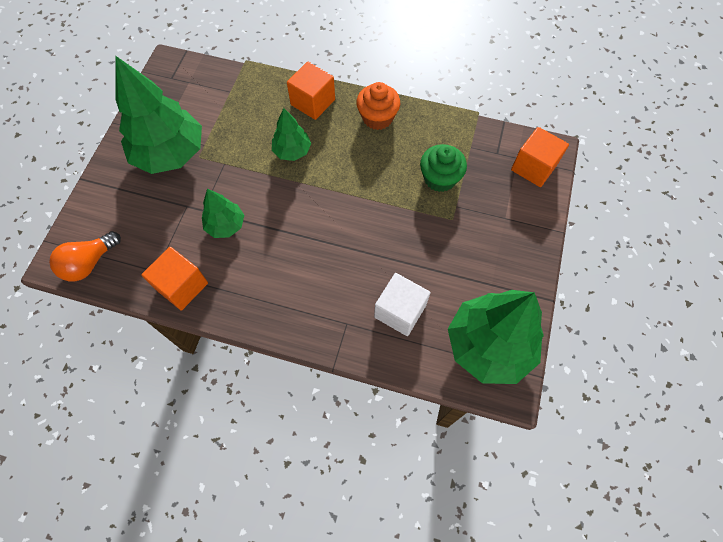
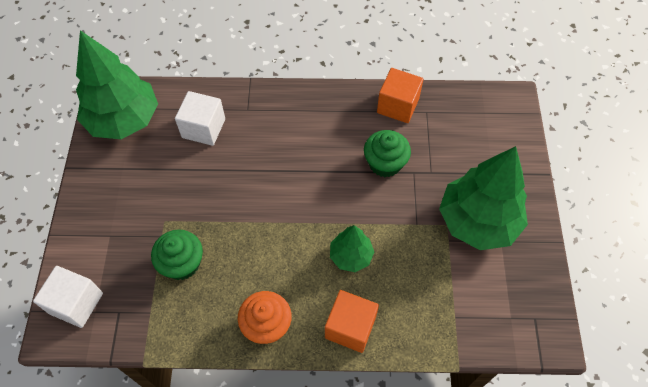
camera: 165 degrees right, 5 degrees down
orange light bulb [49,231,121,281] -> none
green tree [202,189,244,238] -> green cupcake [364,130,411,177]
orange cube [511,127,569,187] -> white cube [33,266,103,328]

